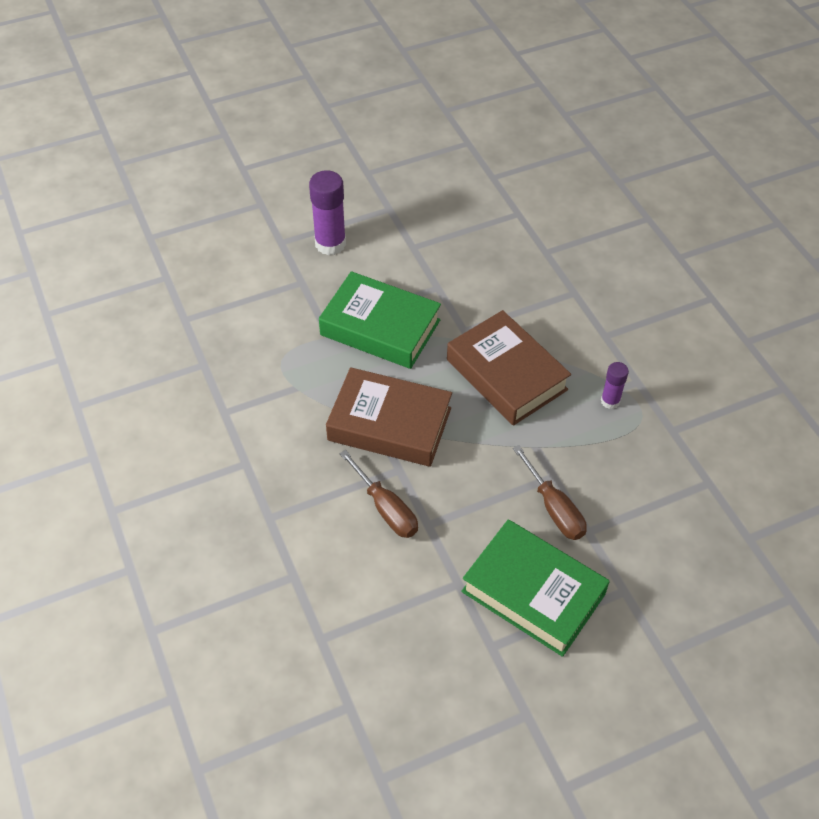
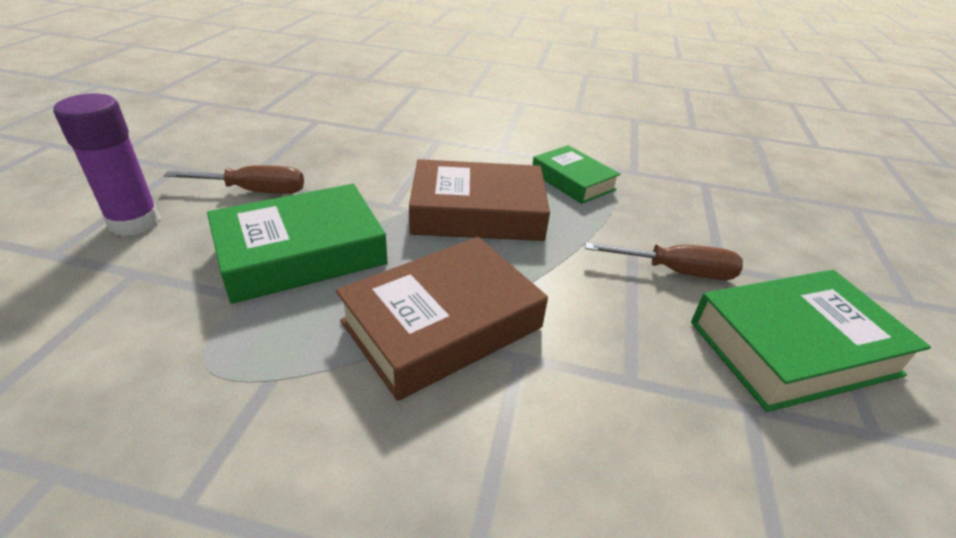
camera: 55 degrees left, 15 degrees down
brown screwdriver [339,450,418,538] -> brown screwdriver moved to [163,165,304,194]
purple glue stick [601,362,629,409] -> green book [532,145,620,204]

